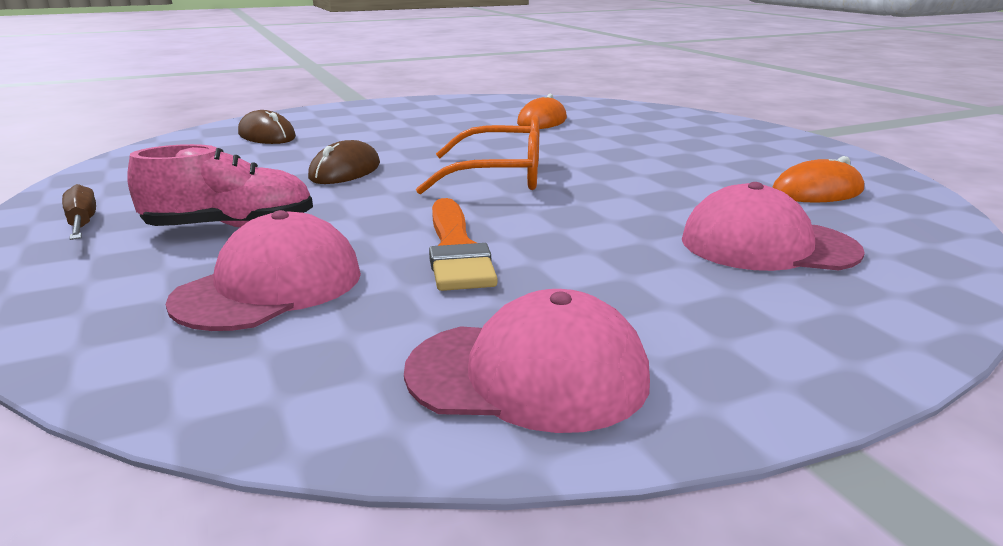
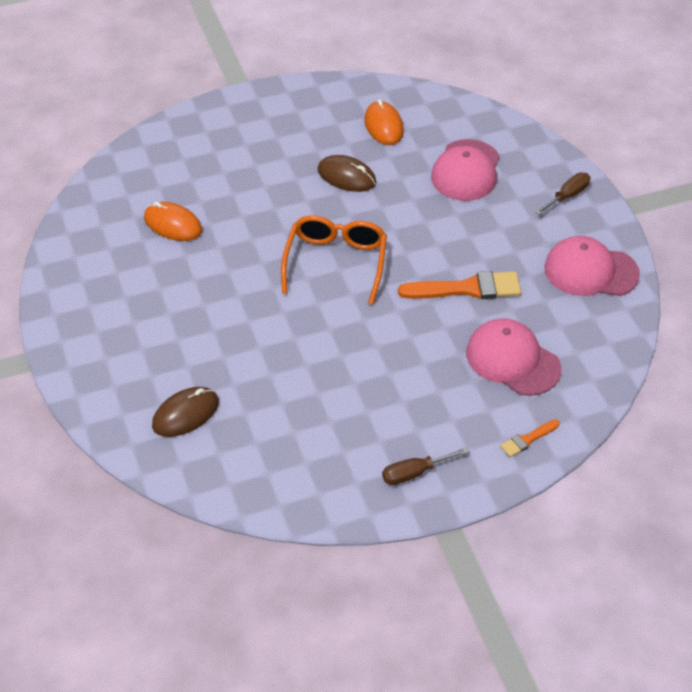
camera: 85 degrees left, 25 degrees up
pink shoe [127,144,313,228] -> none
brown mouse [308,140,380,184] -> brown mouse moved to [318,155,376,192]
pink cap [404,289,650,433] -> pink cap turned 90 degrees counterclockwise [544,236,640,296]
none -> orange brush [500,420,560,457]
none -> brown screwdriver [535,172,590,215]

